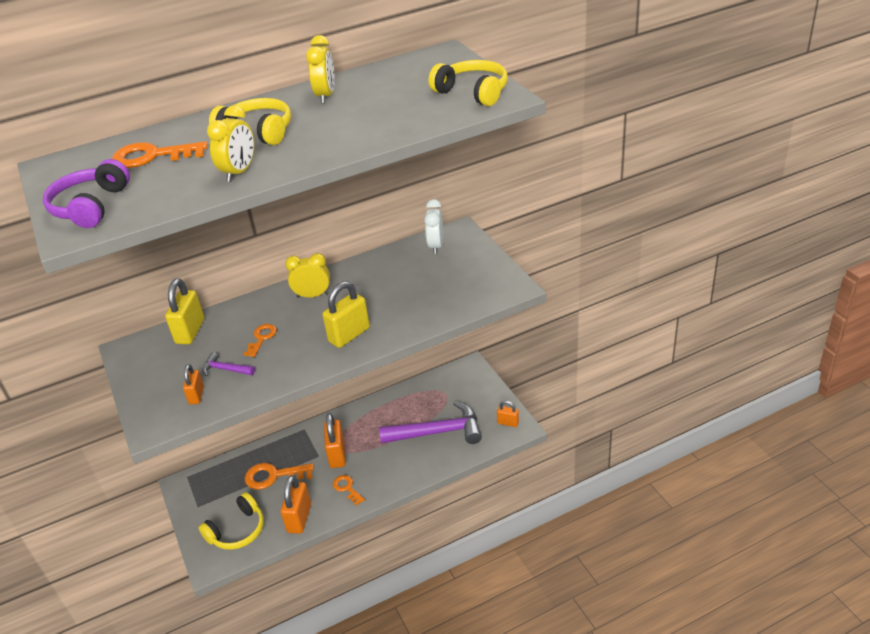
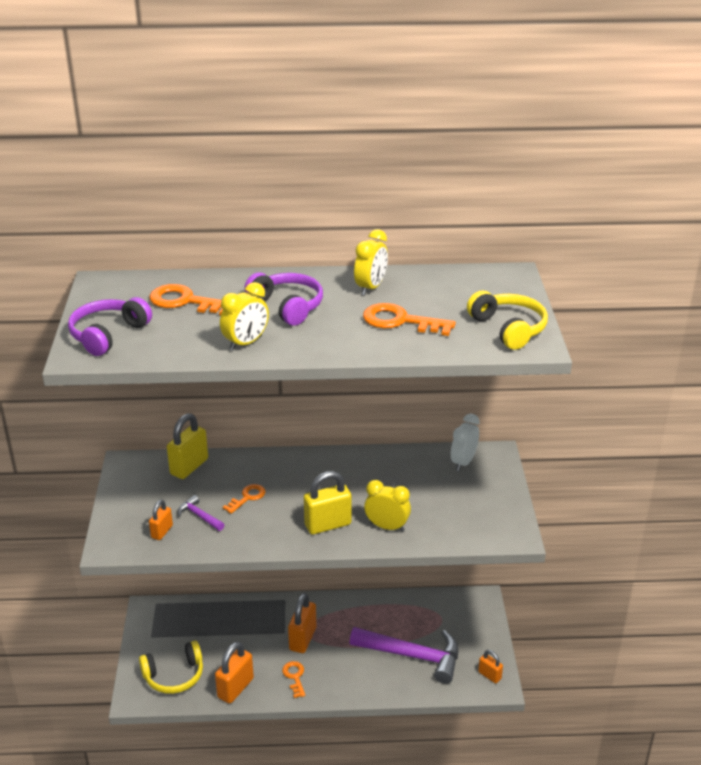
camera: 20 degrees right, 5 degrees down
yellow headphones [209,98,291,145] -> purple headphones [244,272,323,326]
orange key [245,463,314,490] -> orange key moved to [363,303,456,336]
yellow clock [285,253,330,298] -> yellow clock moved to [364,480,411,532]

